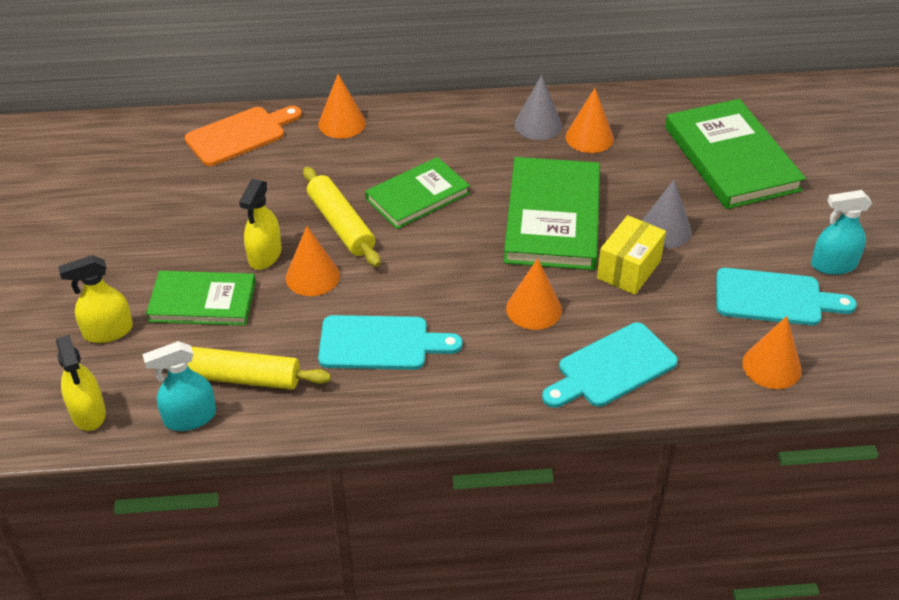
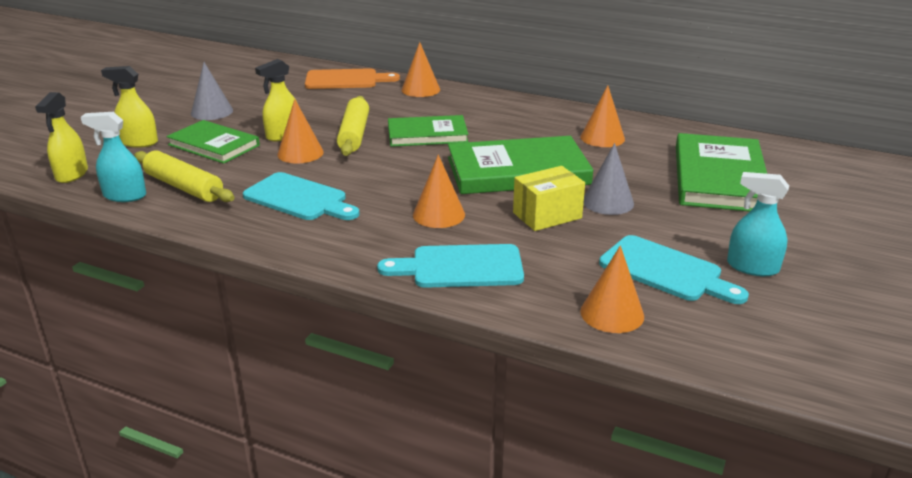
camera: 30 degrees right, 15 degrees down
green book [504,157,600,270] -> green book turned 45 degrees clockwise [448,136,593,194]
grey cone [514,75,562,140] -> grey cone moved to [191,62,233,120]

